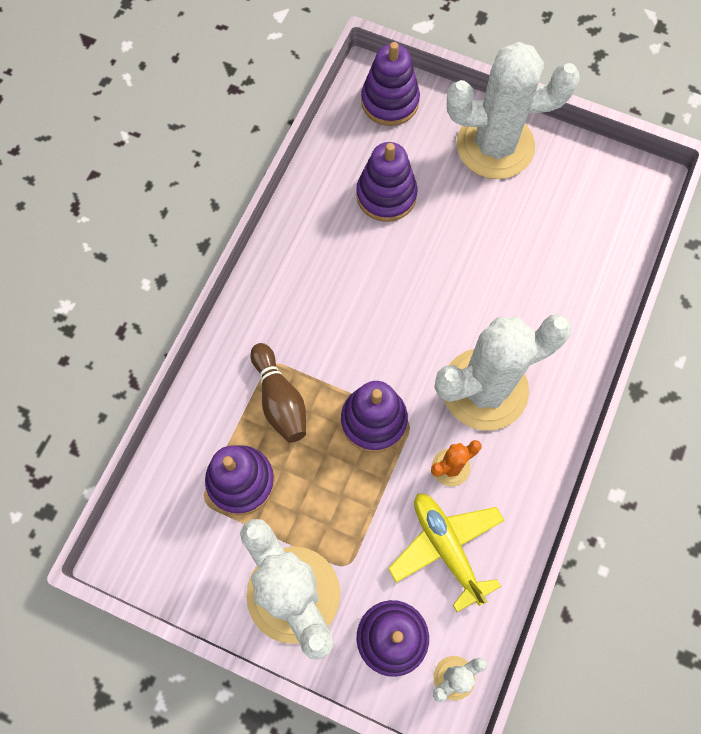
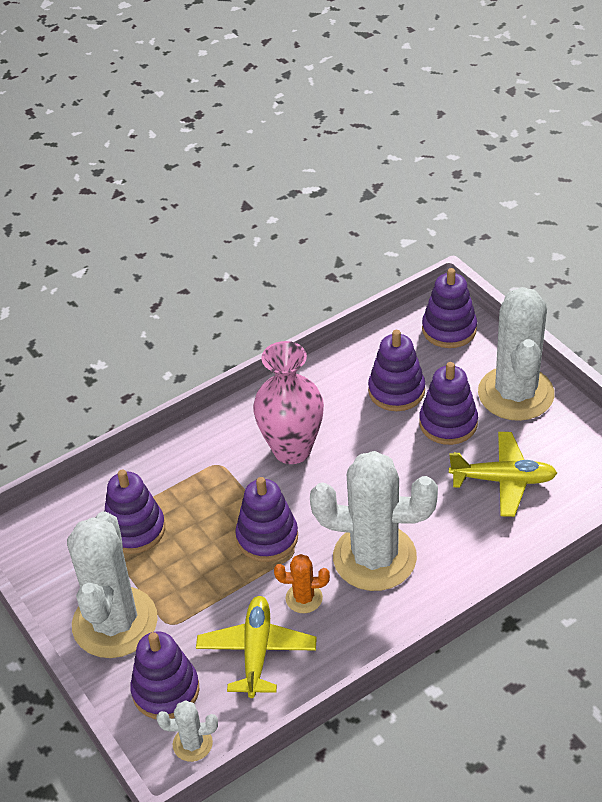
camera: 35 degrees right, 25 degrees down
brown bowling pin [250,343,306,443] -> none
white cactus [447,42,580,179] -> white cactus turned 60 degrees clockwise [478,287,555,421]
none -> pink vase [253,341,324,464]
none -> purple stacking toy [419,362,478,445]
none -> yellow plane [449,432,557,517]

